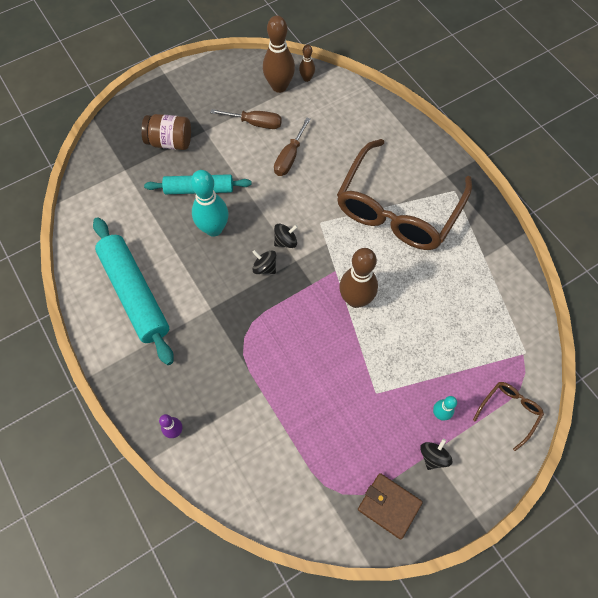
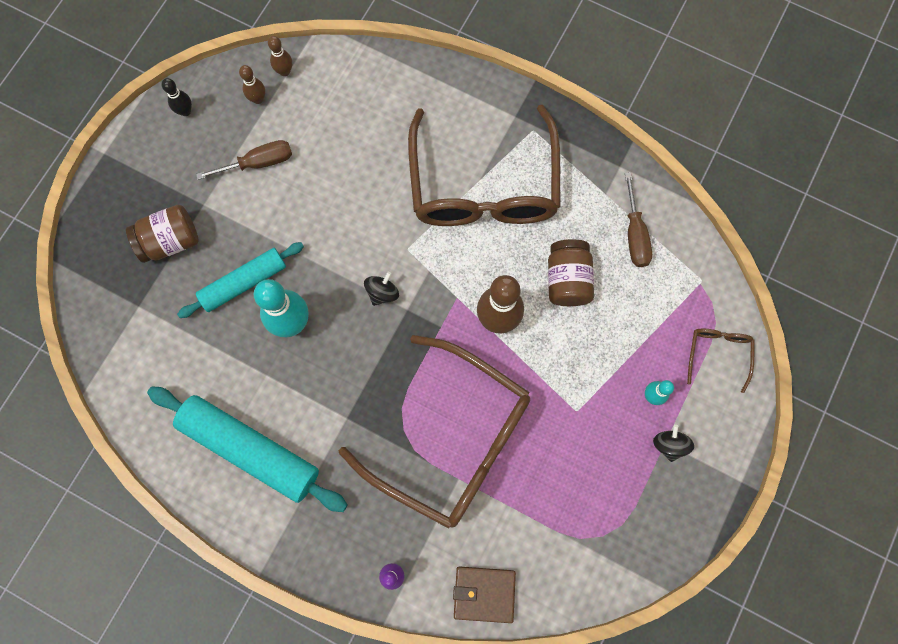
camera: 30 degrees left, 10 degrees up
black spinning top [252,250,276,274] -> none
brown bowling pin [263,16,295,93] -> brown bowling pin [239,65,265,104], size x0.51
brown screwdriver [274,117,311,176] -> brown screwdriver moved to [625,173,652,267]
brown wallet [358,473,423,539] -> brown wallet moved to [453,566,516,623]
none -> black bowling pin [162,78,192,116]
none -> brown glasses [339,335,530,529]
none -> brown jar [548,239,594,306]

